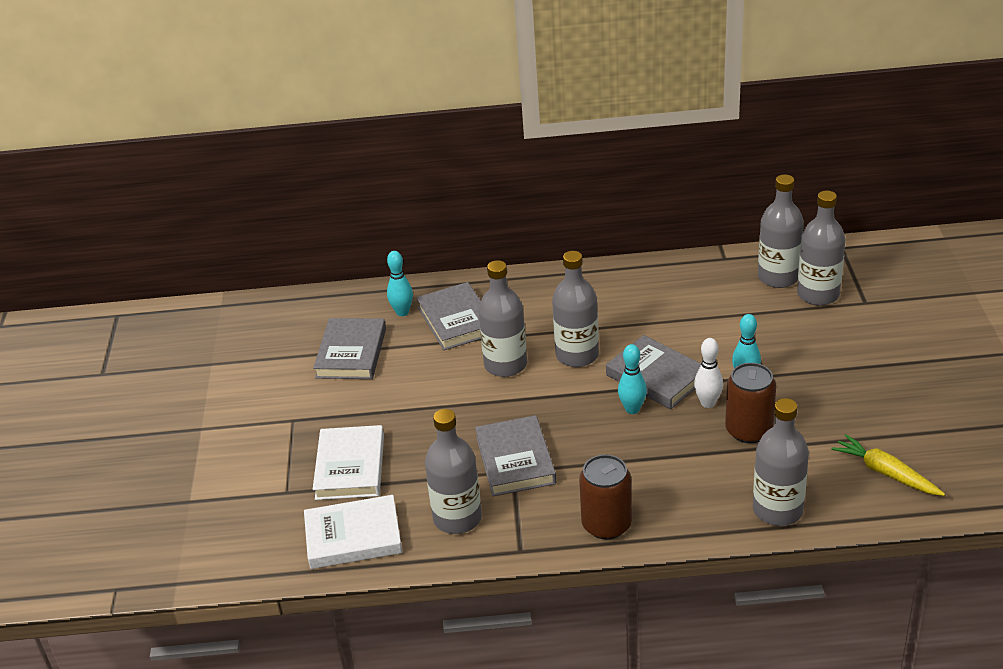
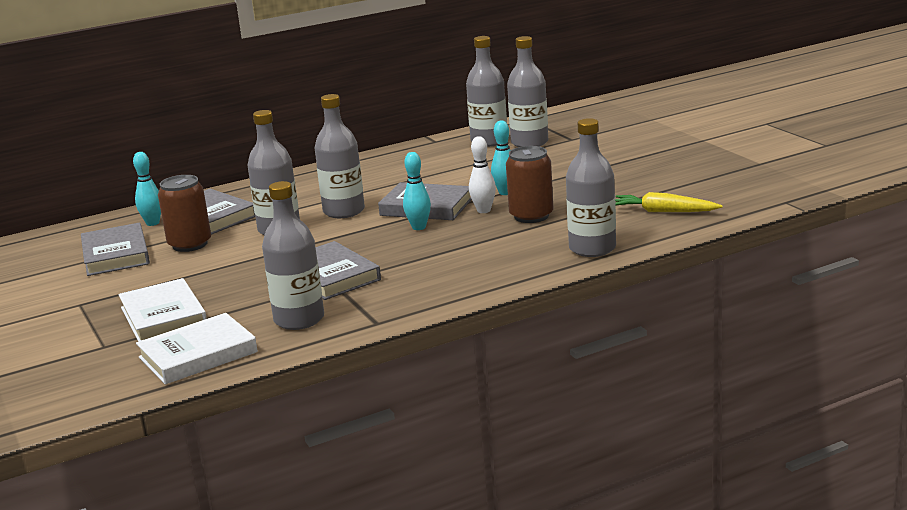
camera: 25 degrees left, 15 degrees down
brown can [579,454,632,540] -> brown can moved to [158,175,211,252]

